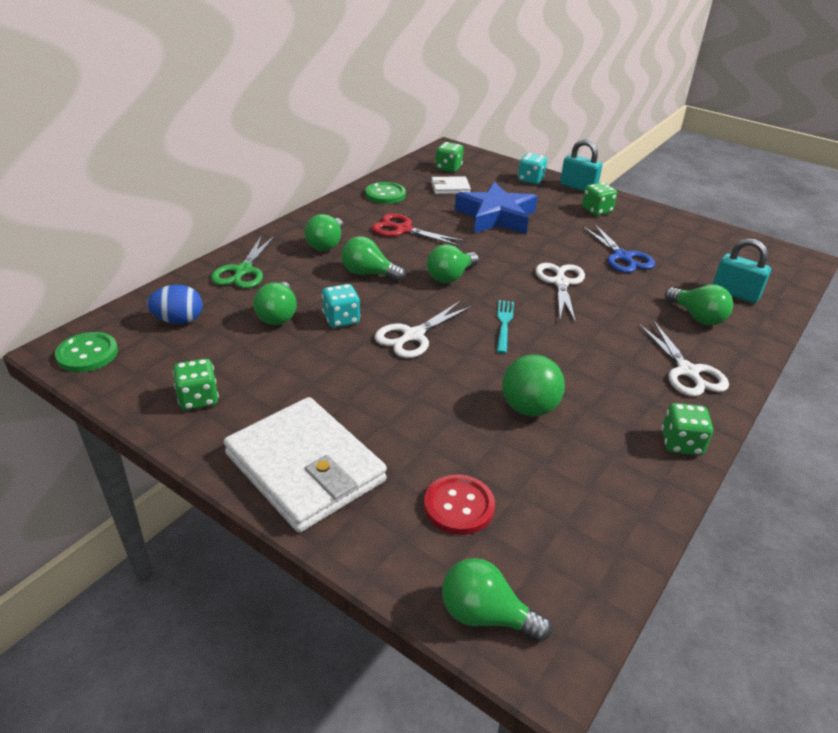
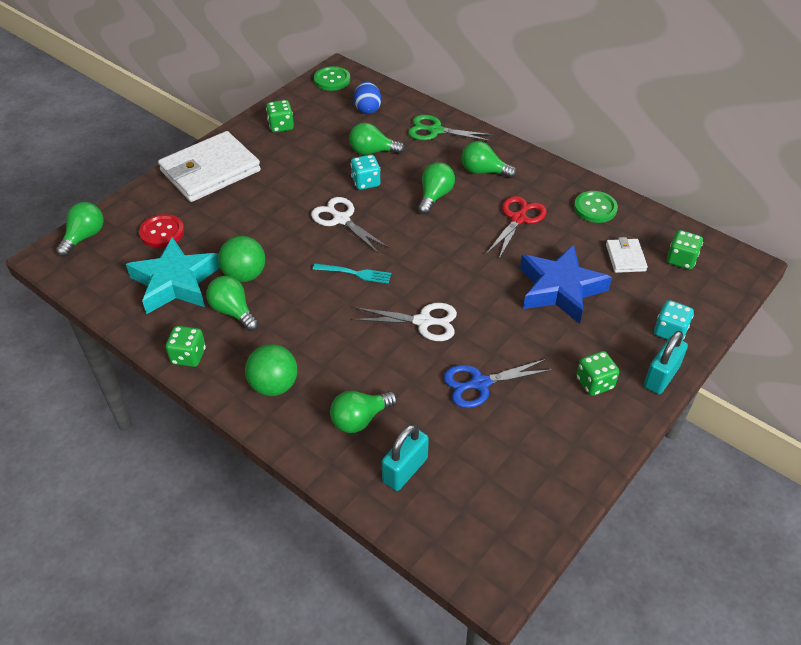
camera: 95 degrees right, 10 degrees up
green light bulb [427,244,479,283] -> green light bulb moved to [206,276,259,331]
white scissors [639,321,729,397] -> green ball [245,344,297,396]
none -> turquoise star [126,237,220,314]

